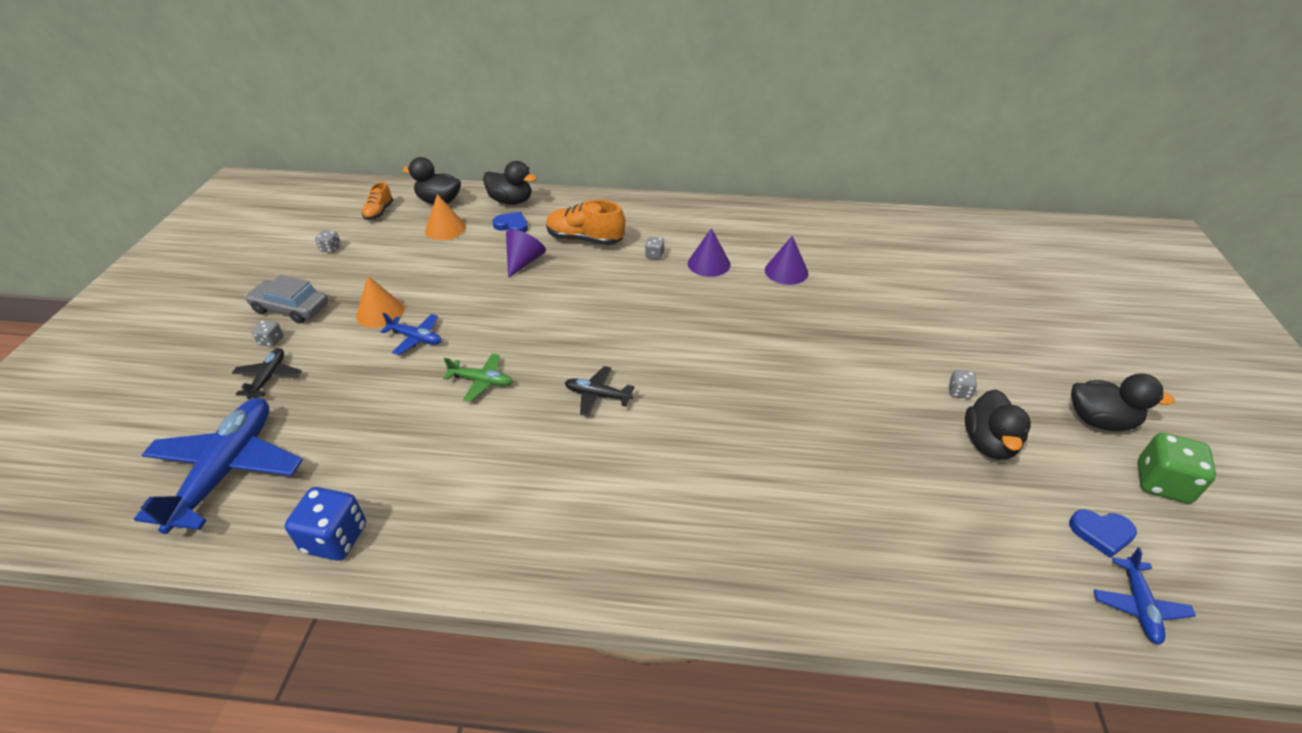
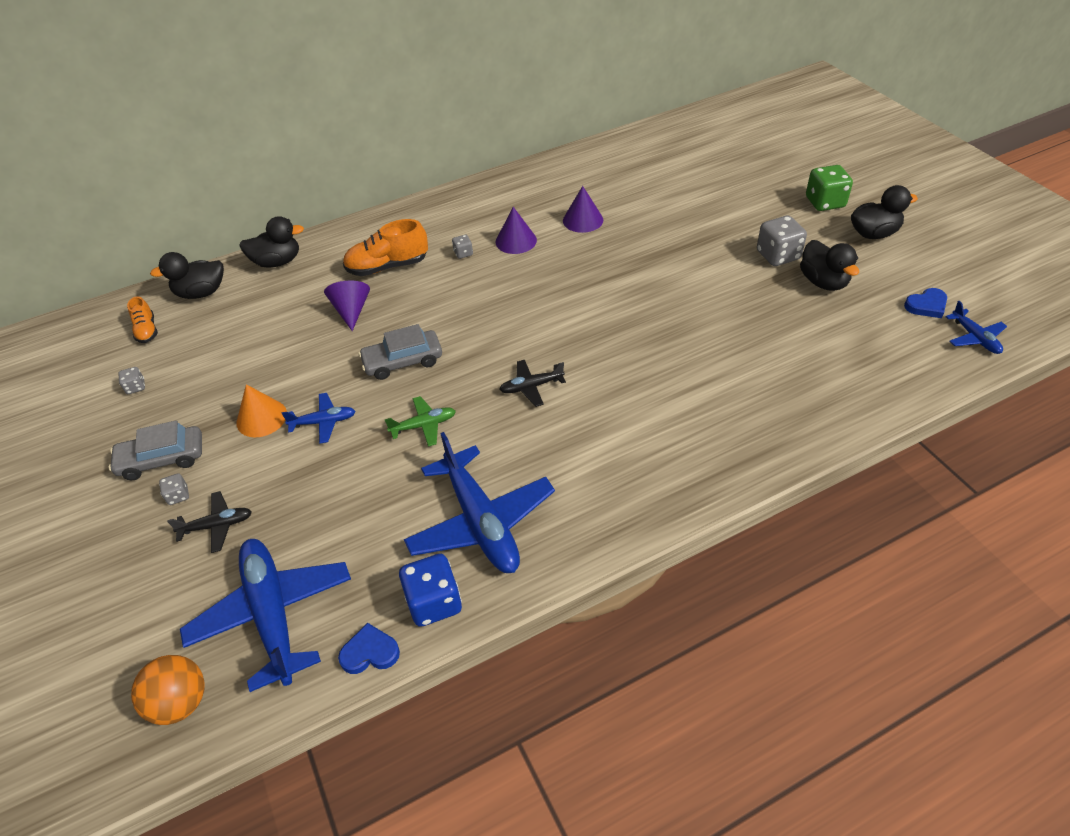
camera: 30 degrees left, 5 degrees up
black plane [232,348,302,399] -> black plane turned 105 degrees clockwise [167,491,252,553]
orange cone [425,194,466,240] -> none
blue heart [492,212,528,232] -> blue heart moved to [338,623,400,674]
grey dice [948,370,977,399] -> grey dice [757,216,807,266], size x2.01
green dice [1138,433,1216,503] -> green dice moved to [806,165,853,211]
none -> orange ball [131,655,205,725]
none -> grey car [359,324,442,380]
none -> blue plane [404,432,555,573]

